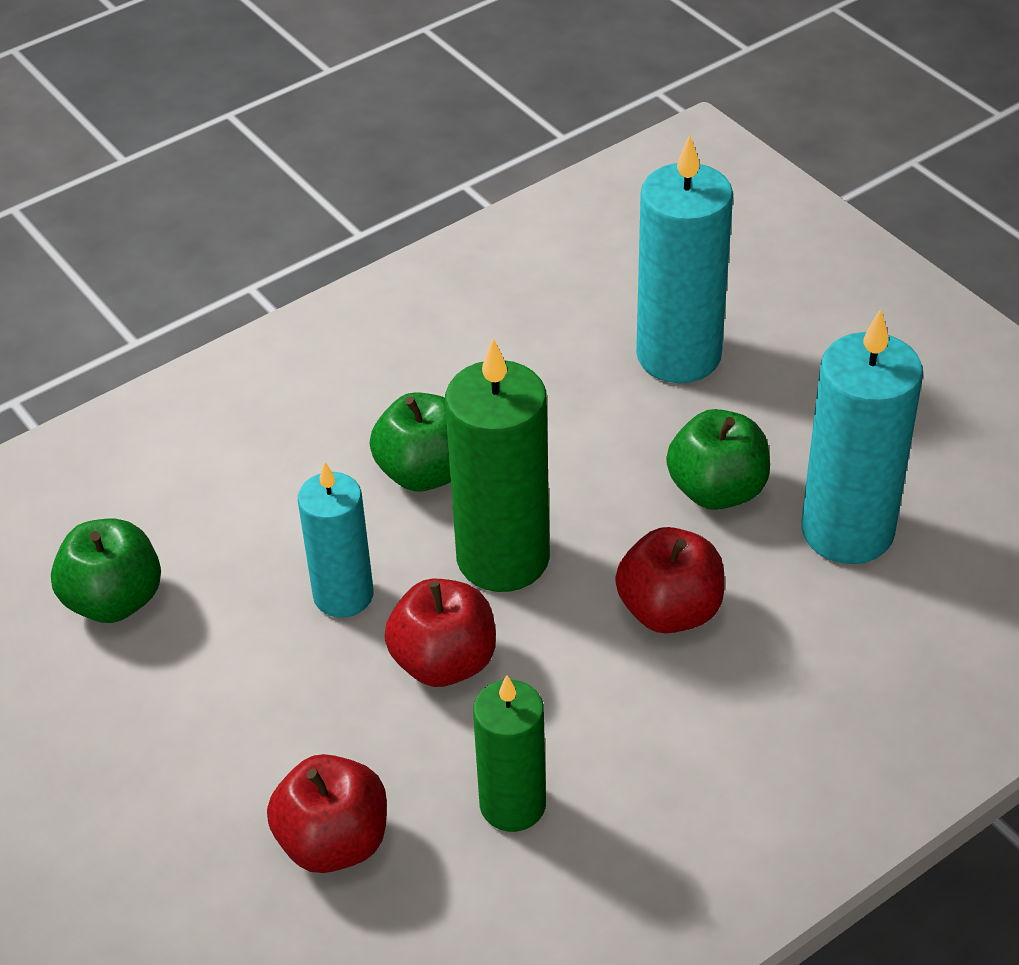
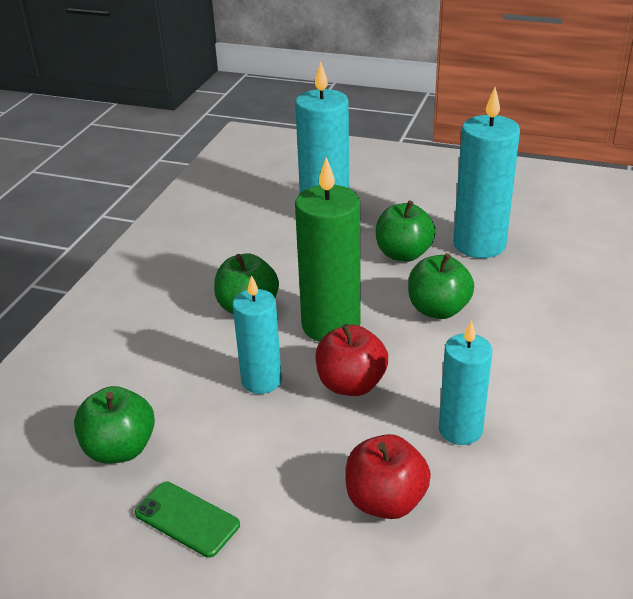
camera: 35 degrees left, 10 degrees down
green candle [473,675,546,832] -> turquoise candle [439,320,493,445]
red apple [615,527,725,633] -> green apple [408,253,474,319]
none -> green phone [135,482,240,558]

